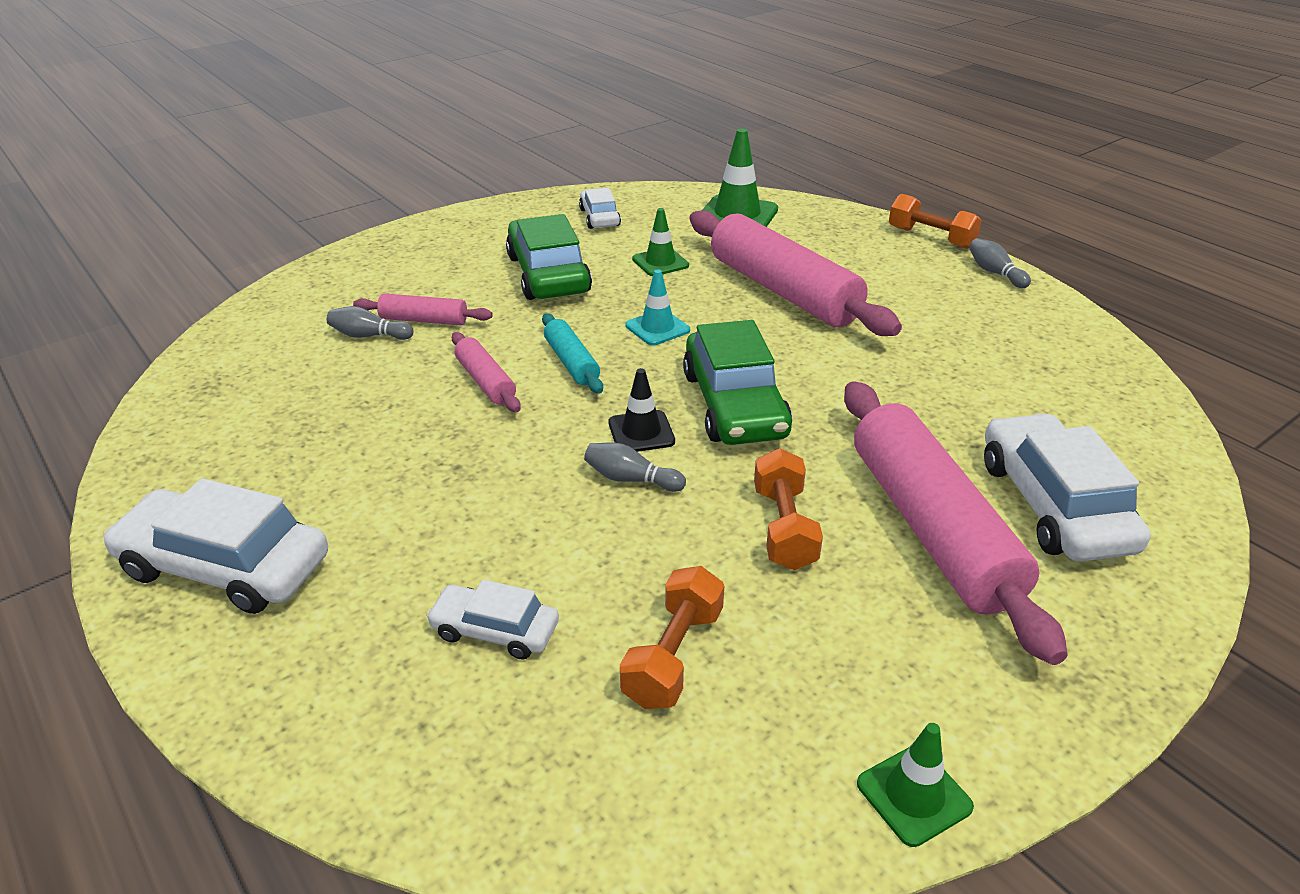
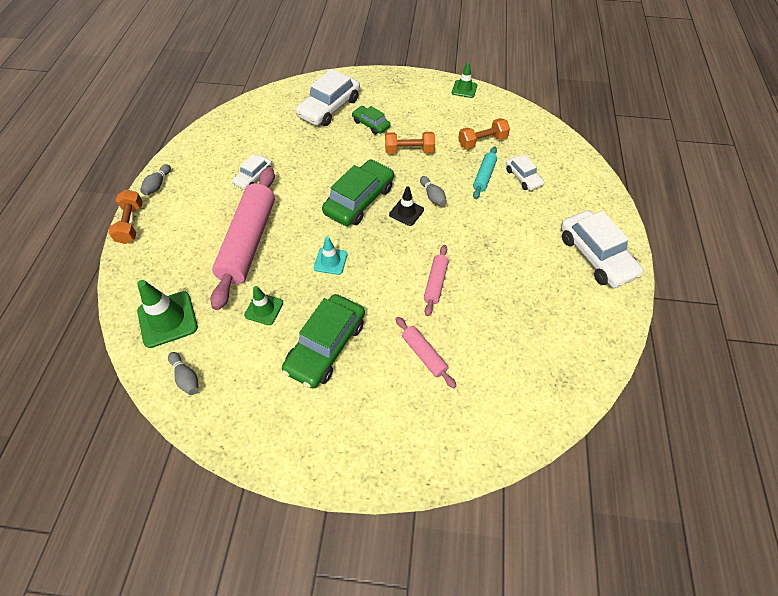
camera: 135 degrees left, 20 degrees up
grey bowling pin [327,306,414,340] -> grey bowling pin moved to [168,352,199,395]
turquoise rolling pin [542,313,603,394] -> turquoise rolling pin moved to [473,146,497,199]
white car [579,188,621,229] -> white car moved to [232,154,272,190]
orange dumbbell [754,448,823,570] -> orange dumbbell turned 45 degrees clockwise [385,132,435,154]
pink rolling pin [844,381,1068,665] -> green car [352,106,390,135]

